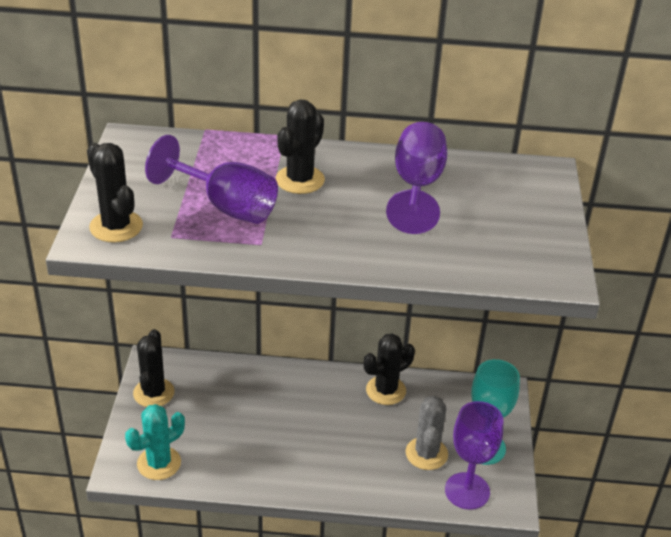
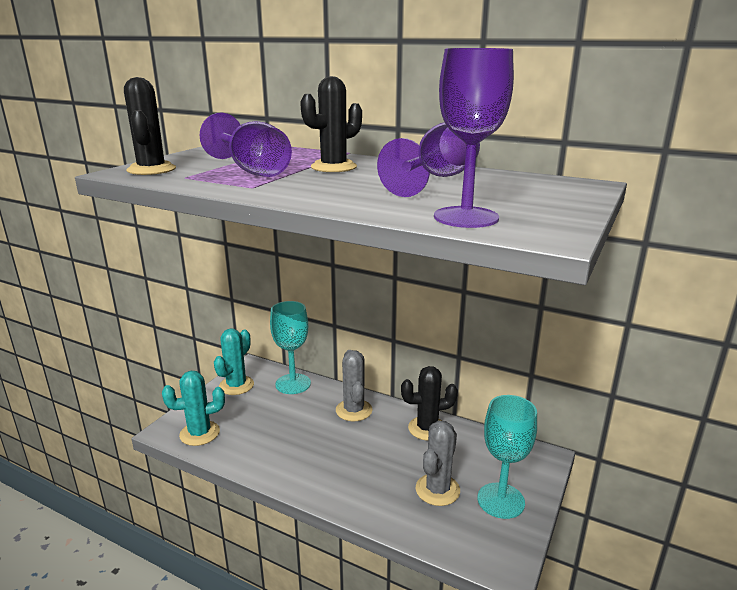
camera: 25 degrees right, 15 degrees down
black cactus [133,329,174,407] -> turquoise cactus [214,329,254,395]
purple goblet [445,401,503,510] -> purple goblet moved to [434,48,514,228]
none -> turquoise goblet [270,301,311,394]
none -> grey cactus [336,350,373,421]

